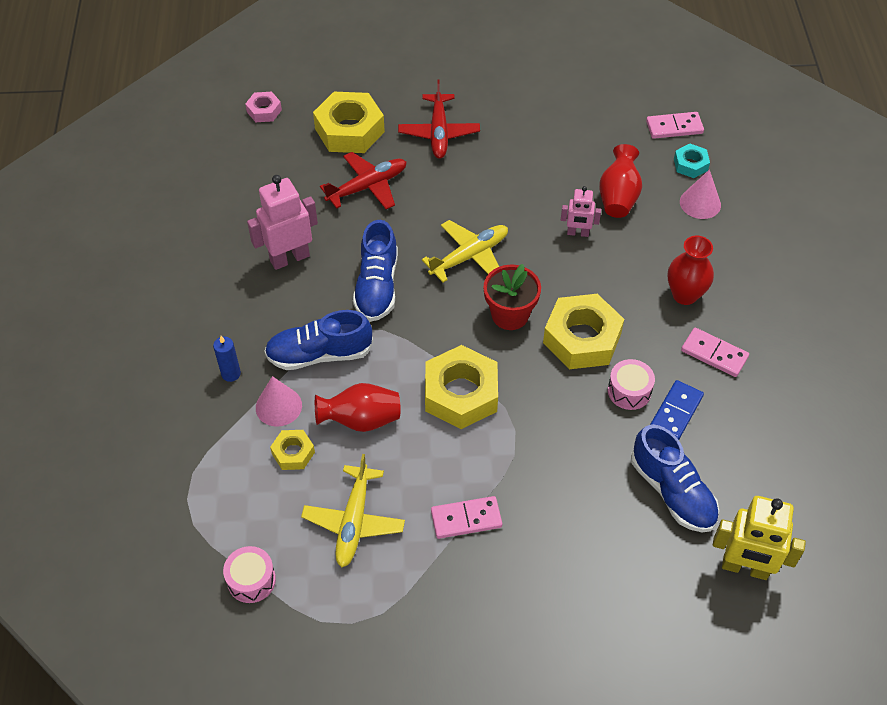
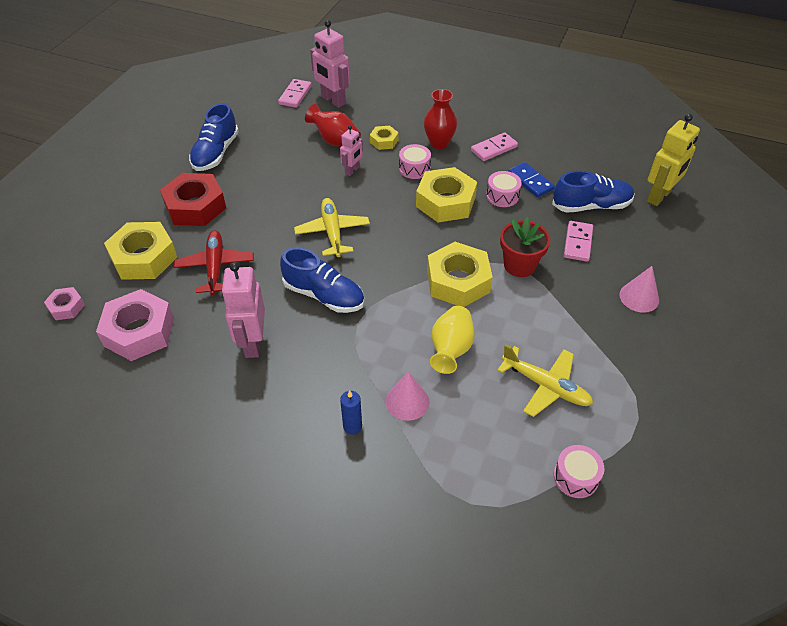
camera: 65 degrees left, 5 degrees down
blue shoe [264,310,373,370] -> blue shoe moved to [189,103,239,171]
yellow nut [270,430,315,470] -> yellow nut moved to [370,126,399,150]
red vase [315,383,400,432] -> yellow vase [430,306,475,374]
red plane [398,80,480,159] -> red nut [160,173,226,226]
pink domino [431,496,502,539] -> pink domino moved to [564,221,593,262]
red flower pot [483,264,541,330] -> red flower pot moved to [500,217,550,277]
turquoise nut [674,143,710,178] -> pink robot [310,20,350,108]
pink cone [680,169,721,219] -> pink cone moved to [619,266,659,313]
none -> pink nut [96,289,174,361]
none -> pink drum [399,144,431,179]

